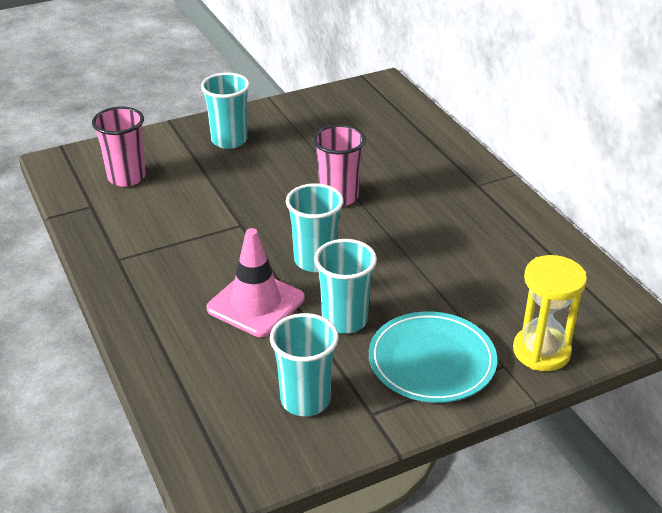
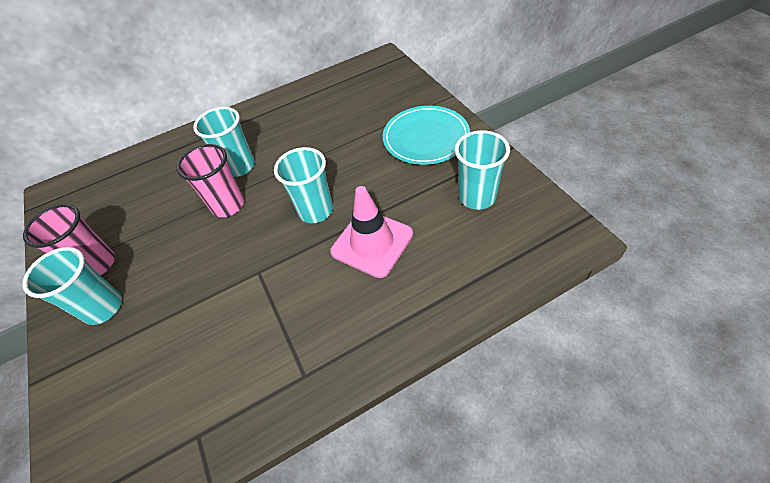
camera: 85 degrees left, 15 degrees up
pink cup [92,107,146,187] -> pink cup moved to [23,204,115,275]
turquoise cup [314,239,377,334] -> turquoise cup moved to [193,107,255,177]
yellow hourglass [513,255,587,371] -> none

